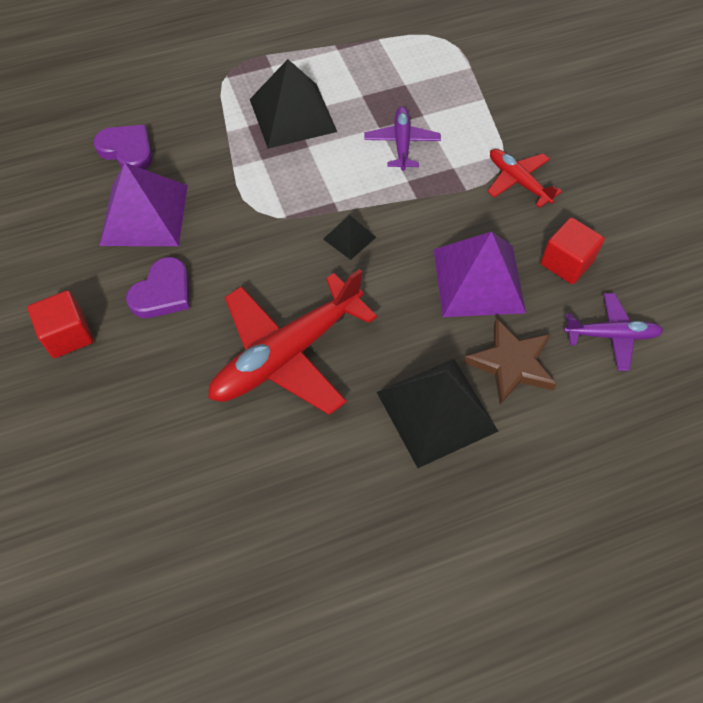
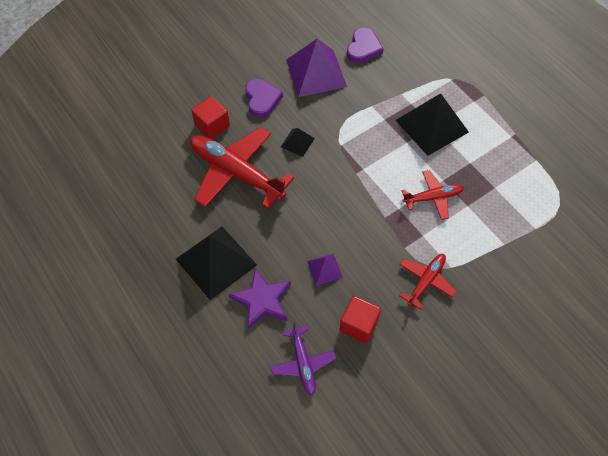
camera: 75 degrees right, 0 degrees up
red cube [28,290,93,358] -> red cube moved to [191,96,230,139]
purple heart [126,257,190,318] -> purple heart turned 120 degrees counterclockwise [245,79,283,118]
black pyramid [323,215,376,260] -> black pyramid moved to [281,128,315,157]
purple plane [364,106,441,171] -> red plane [402,170,464,220]
purple pyramid [434,232,526,317] -> purple pyramid [307,253,343,286], size x0.48
brown star [464,318,557,405] -> purple star [228,268,291,329]

